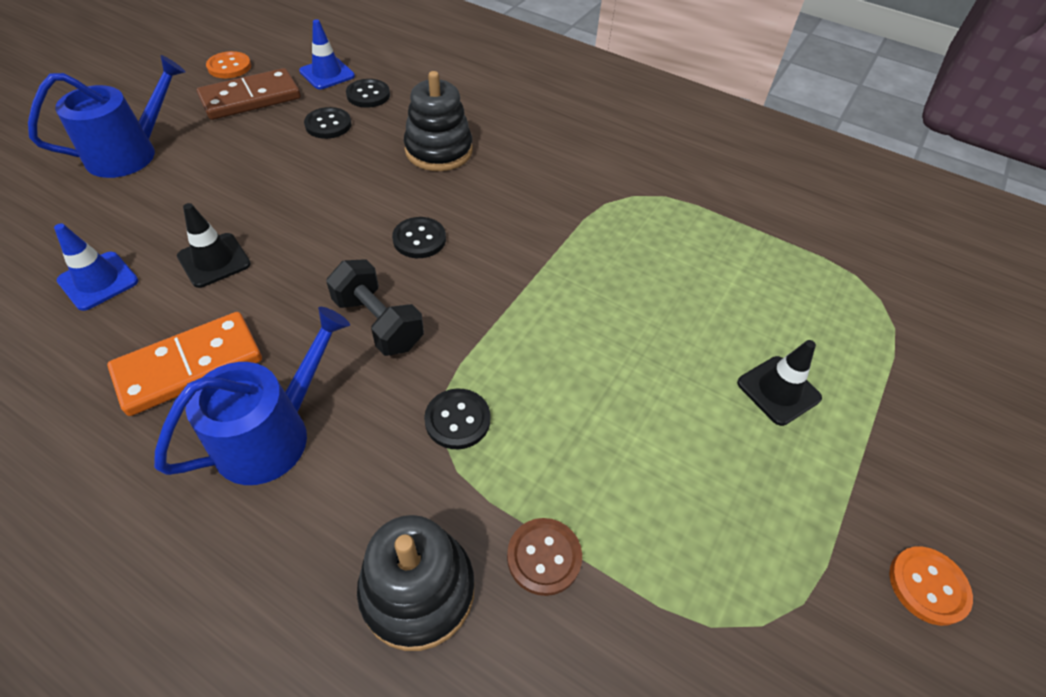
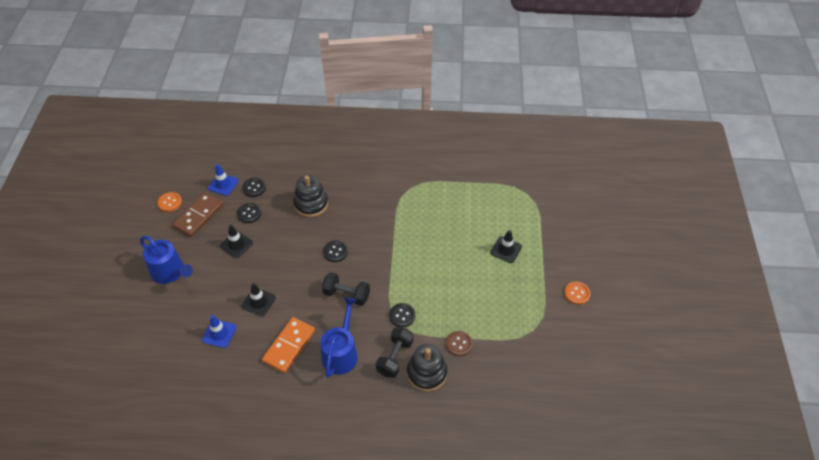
camera: 25 degrees left, 0 degrees up
blue watering can [28,55,185,178] -> blue watering can turned 105 degrees clockwise [140,236,193,284]
none -> black traffic cone [220,225,253,258]
none -> black dumbbell [376,328,413,378]

